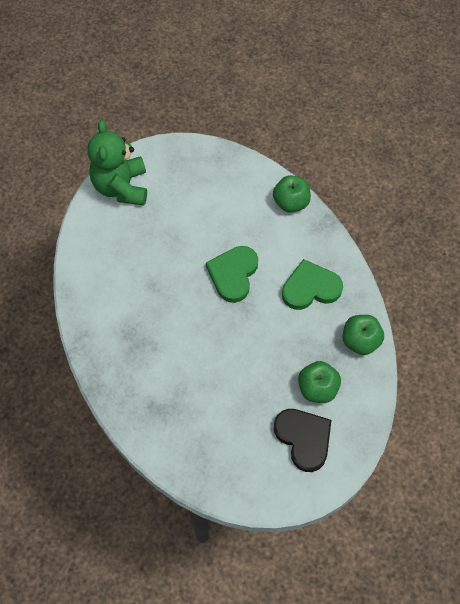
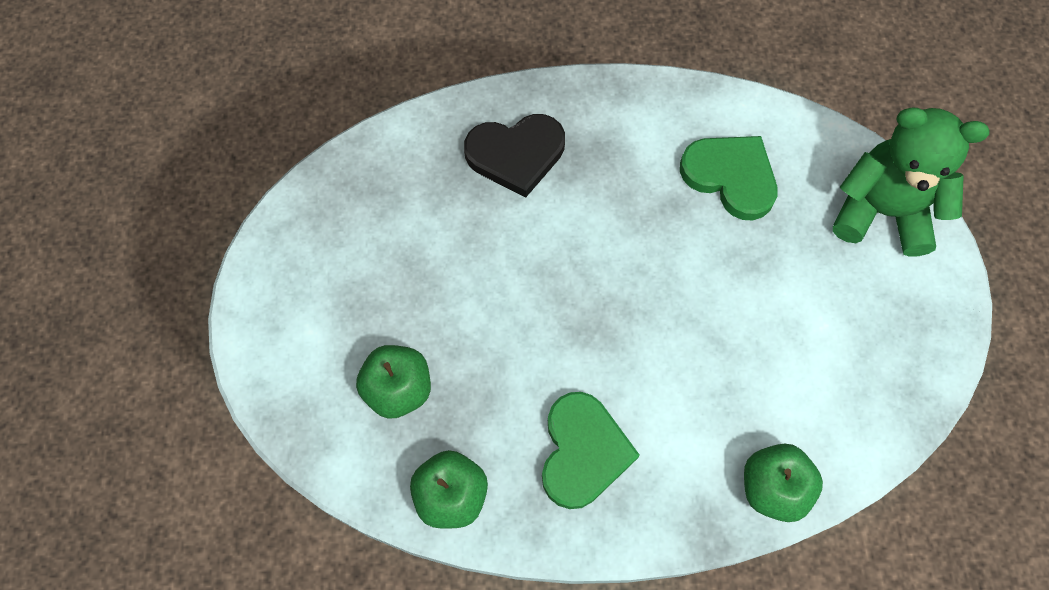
camera: 110 degrees right, 5 degrees up
green heart [206,246,258,303] -> green heart moved to [680,136,778,220]
black heart [274,409,331,472] -> black heart moved to [464,114,565,198]

